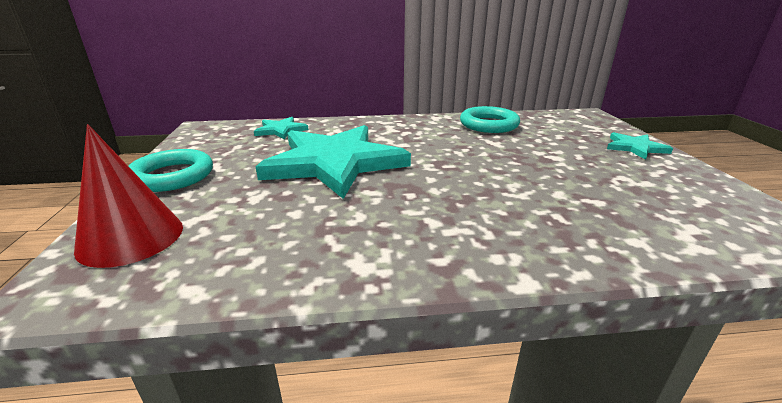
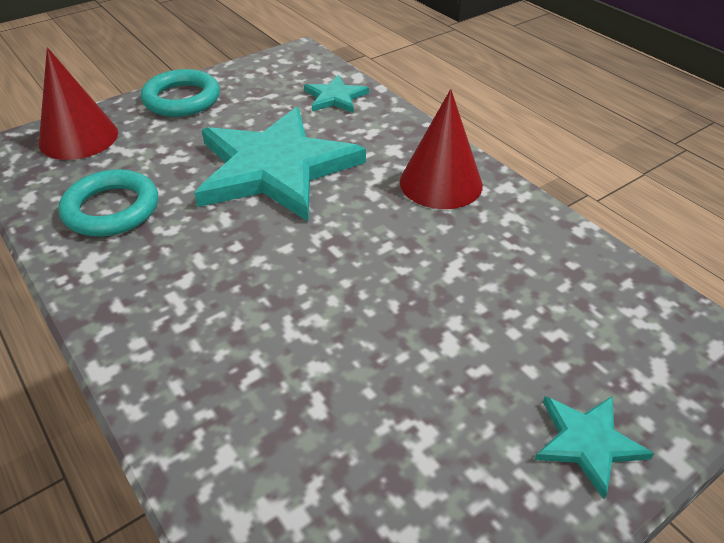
camera: 60 degrees right, 15 degrees up
turquoise ring [460,106,520,133] -> turquoise ring moved to [58,169,158,237]
none -> red cone [400,89,483,209]

